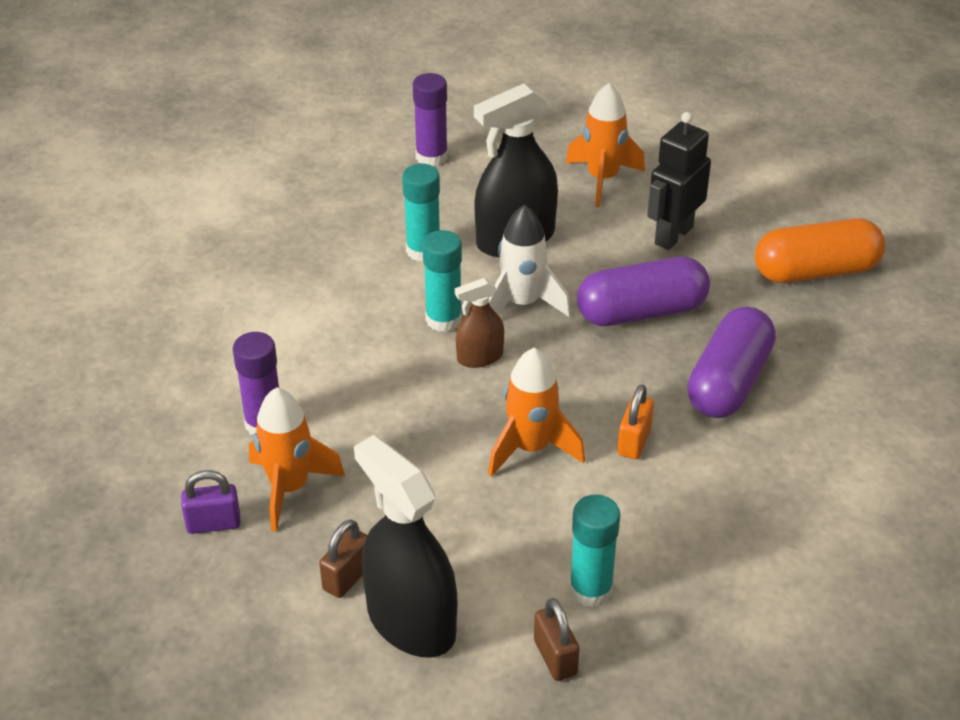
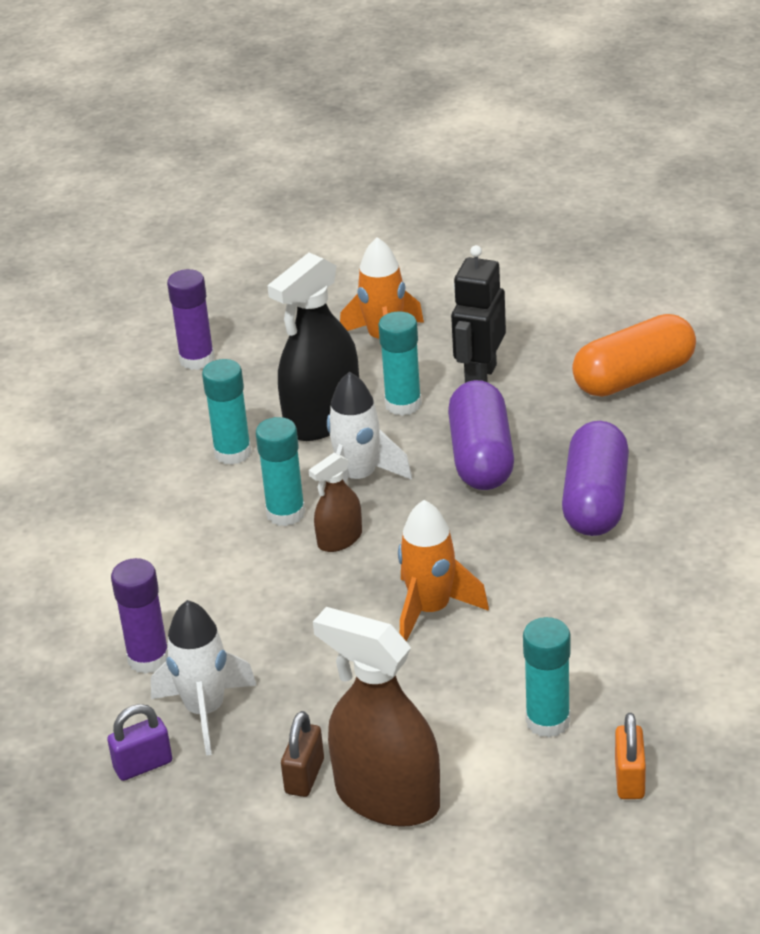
camera: 15 degrees left, 5 degrees down
orange rocket [249,387,345,532] -> white rocket [151,600,257,756]
black spray bottle [354,435,457,658] -> brown spray bottle [313,607,440,827]
brown padlock [534,598,580,681] -> none
purple capsule [577,257,710,326] -> purple capsule turned 60 degrees counterclockwise [448,380,514,490]
orange padlock [617,384,654,459] -> orange padlock moved to [615,713,646,799]
none -> turquoise glue stick [378,311,422,416]

